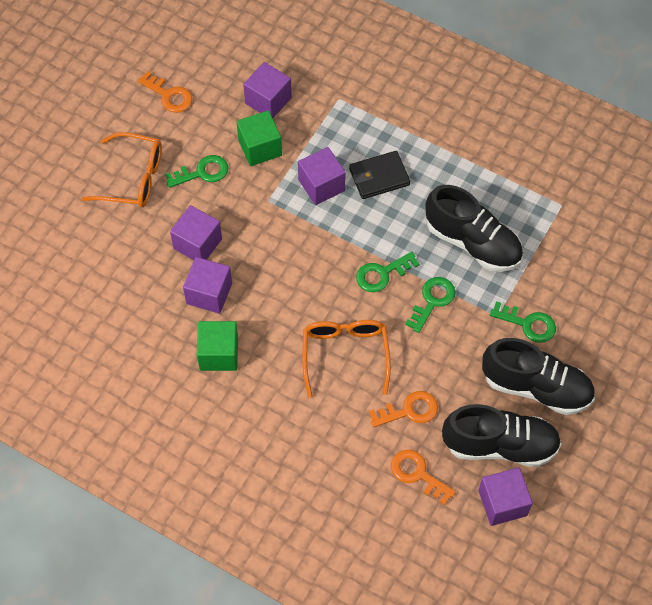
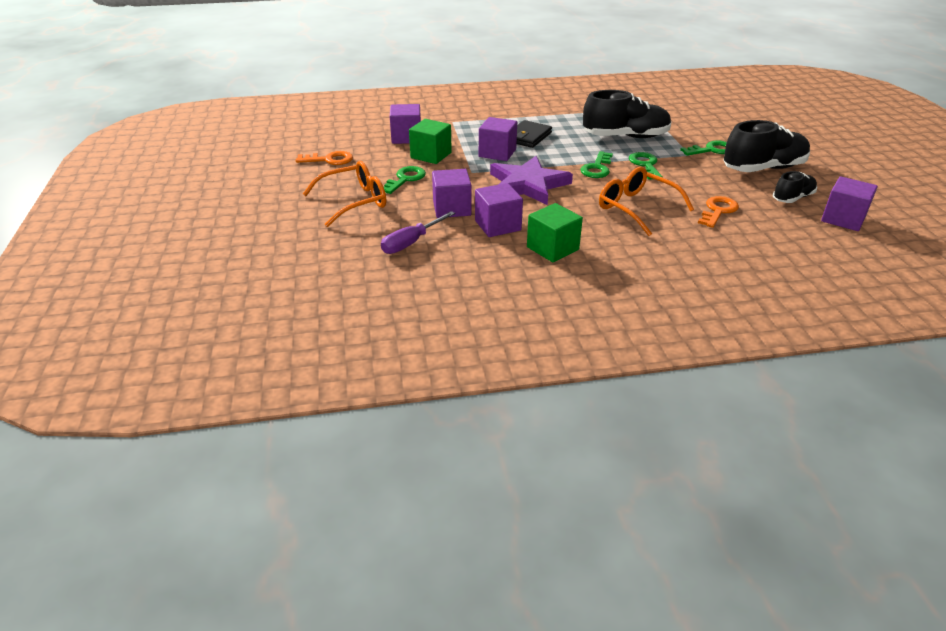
camera: 40 degrees left, 25 degrees down
orange key [391,450,456,505] -> none
black shoe [442,404,562,467] -> black shoe [773,171,817,203], size x0.56
none -> purple screwdriver [381,211,455,254]
none -> purple star [490,156,573,205]

